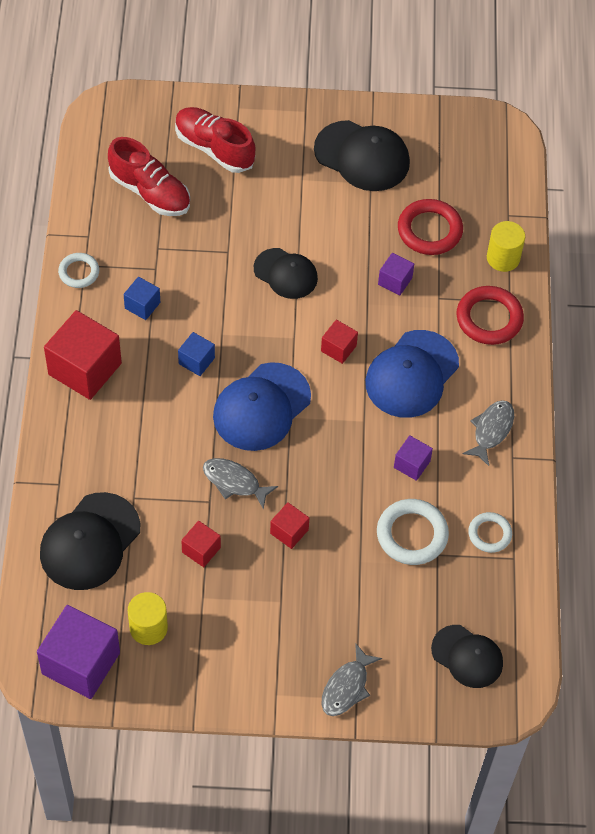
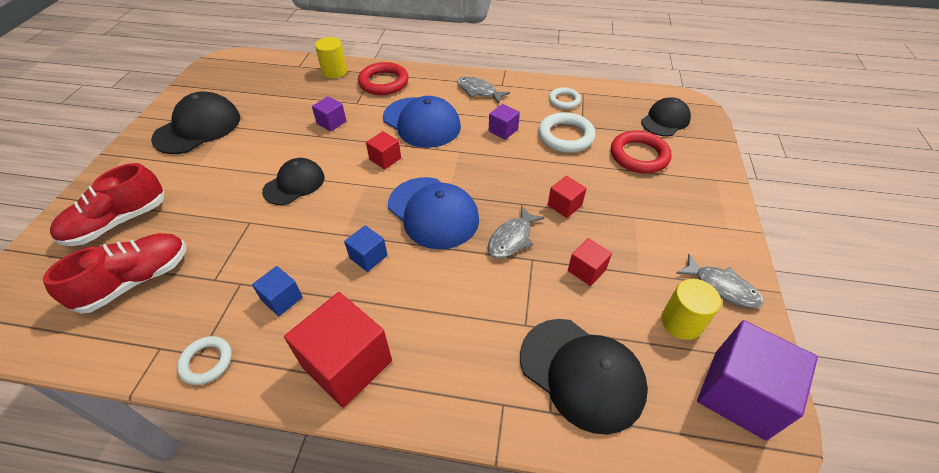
camera: 80 degrees left, 10 degrees down
grey fish [321,643,382,716] -> grey fish moved to [676,254,763,308]
red ring [398,199,463,255] -> red ring moved to [611,131,672,173]

